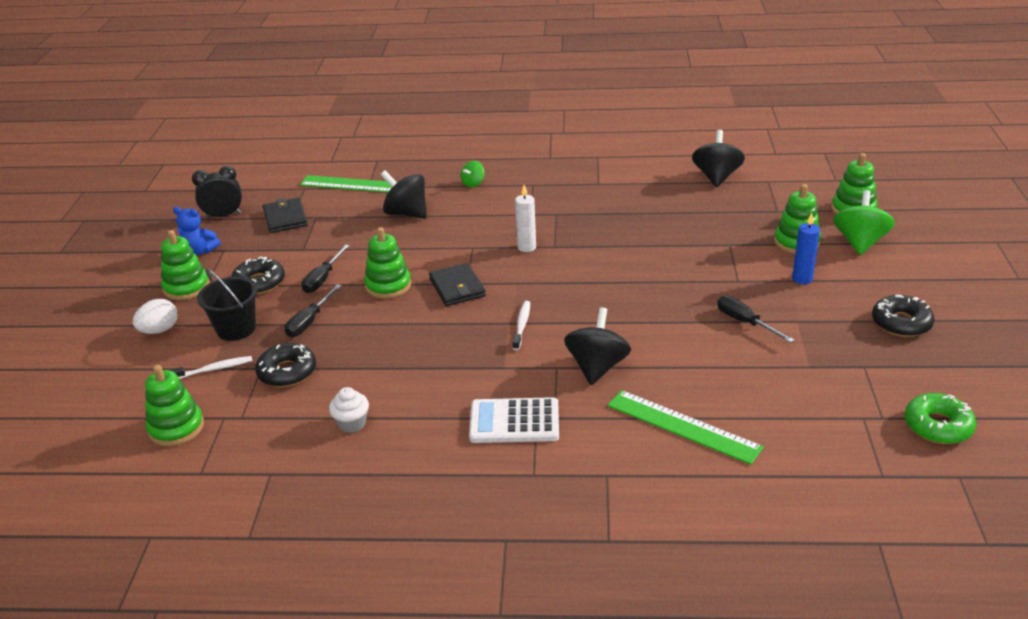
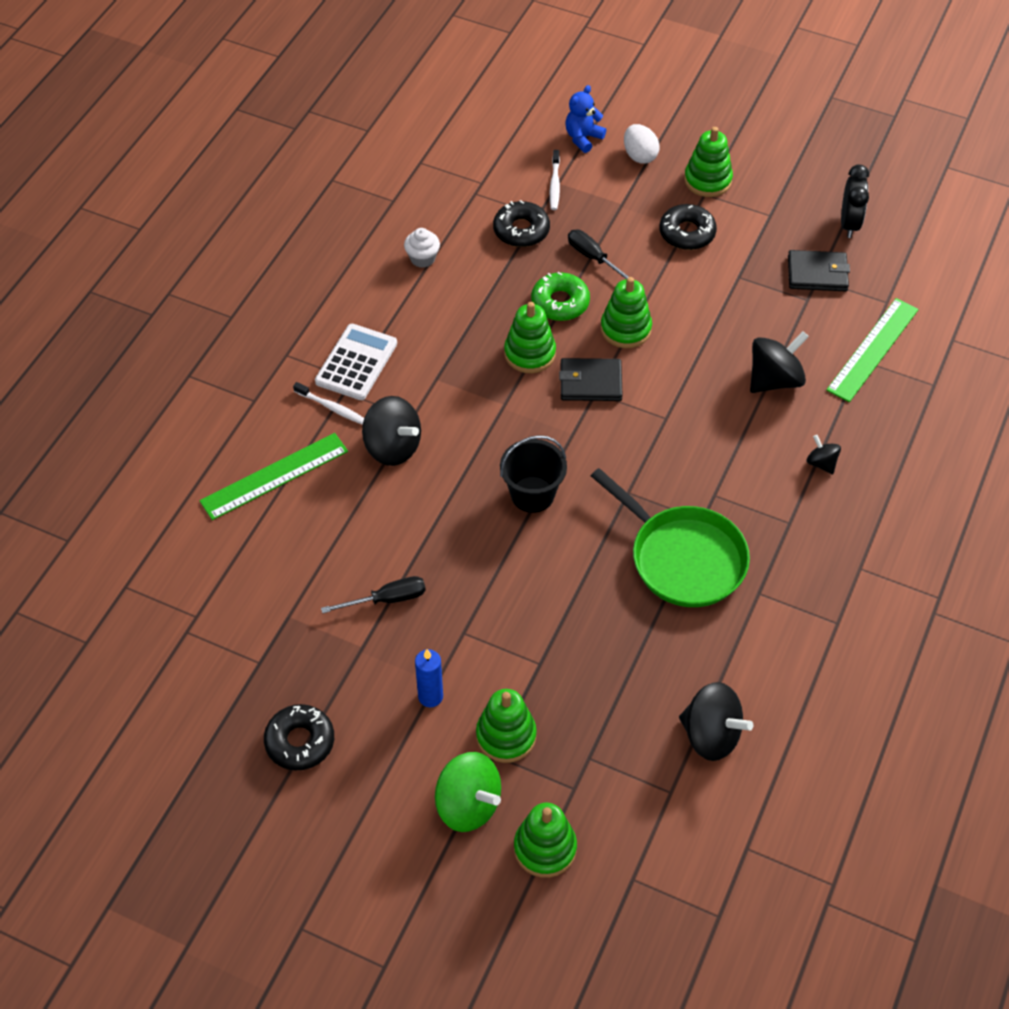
camera: 110 degrees right, 20 degrees up
green stacking toy [145,365,204,447] -> green stacking toy moved to [504,302,556,373]
blue teddy bear [173,207,221,256] -> blue teddy bear moved to [565,85,606,153]
black bucket [197,269,258,341] -> black bucket moved to [500,435,567,513]
black screwdriver [301,245,349,293] -> none
green spinning top [461,161,484,187] -> black spinning top [807,435,841,474]
white toothbrush [513,301,530,350] -> white toothbrush moved to [293,382,364,425]
white candle [515,185,536,252] -> none
green donut [905,393,976,444] -> green donut moved to [531,272,590,321]
none -> green pan [591,468,750,607]

